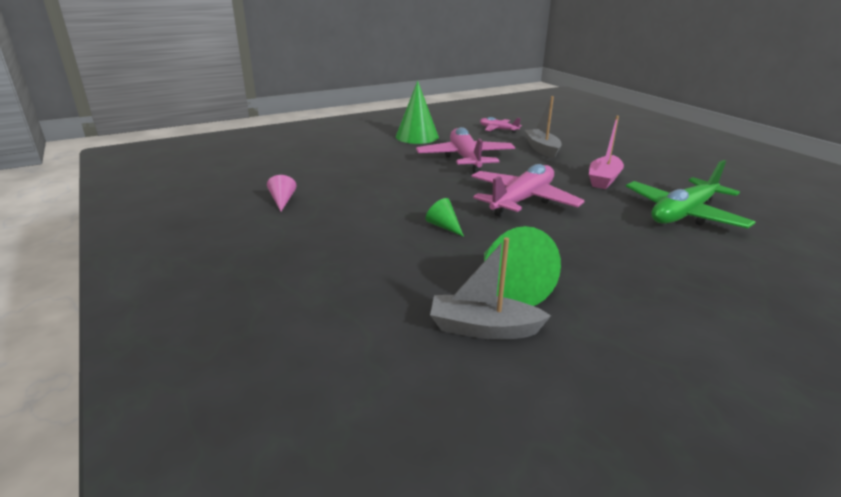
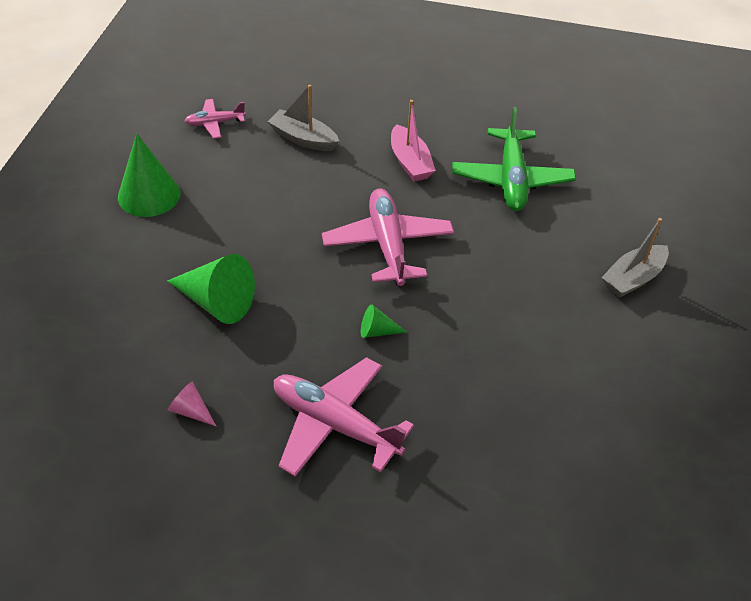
camera: 50 degrees left, 20 degrees up
pink plane [416,127,515,173] -> pink plane moved to [274,357,414,477]
grey boat [430,237,551,340] -> grey boat moved to [602,218,669,298]
green cone [484,226,561,306] -> green cone moved to [167,254,255,324]

